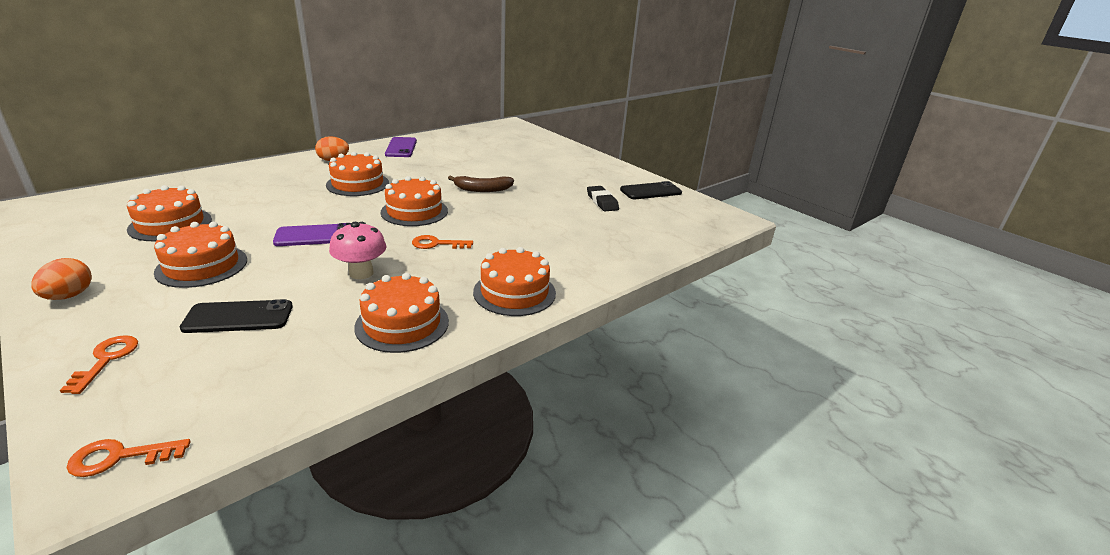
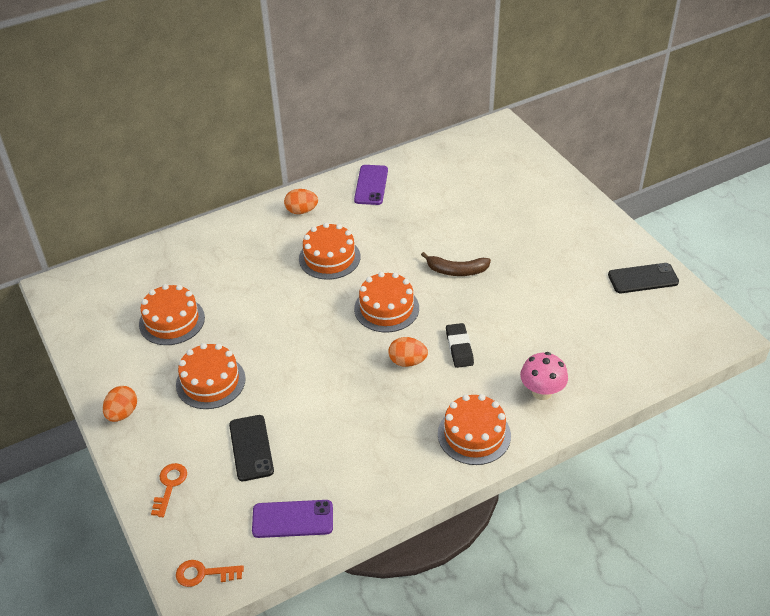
camera: 15 degrees right, 15 degrees up
black phone [180,299,293,333] -> black phone turned 75 degrees clockwise [229,415,274,481]
purple phone [273,223,351,246] -> purple phone moved to [252,500,333,538]
pink mushroom [329,222,387,279] -> pink mushroom moved to [520,352,568,400]
orange cake [354,273,449,353] -> none
orange key [412,235,473,249] -> orange egg [388,337,428,367]
black eraser [587,186,619,211] -> black eraser moved to [446,323,474,368]

